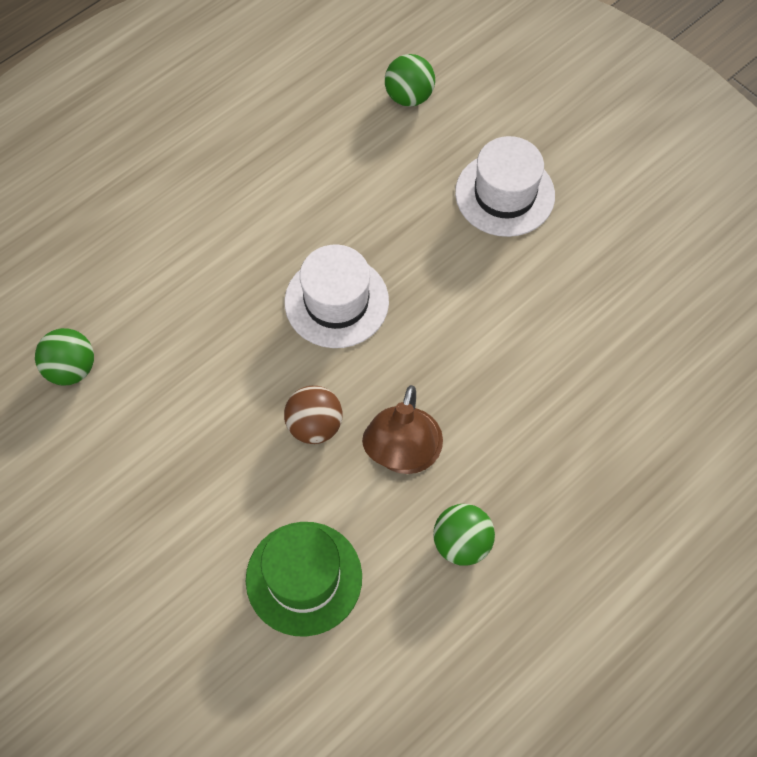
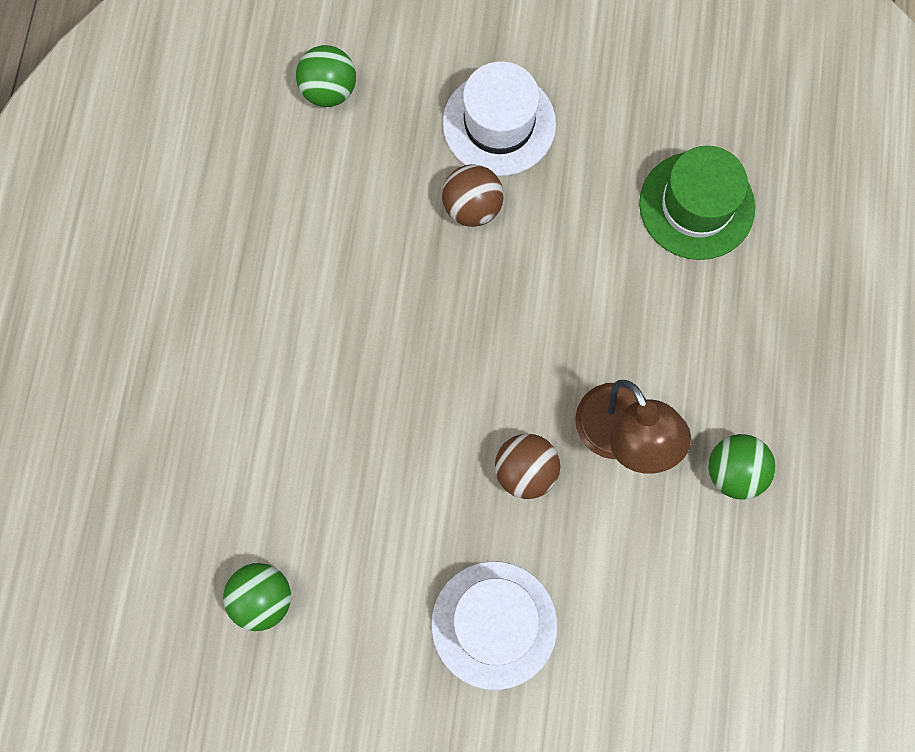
camera: 40 degrees left, 10 degrees up
green hat [246,522,362,637] -> green hat moved to [639,146,755,260]
white hat [285,244,389,348] -> white hat moved to [431,561,558,690]
none -> brown ball [442,164,504,227]

